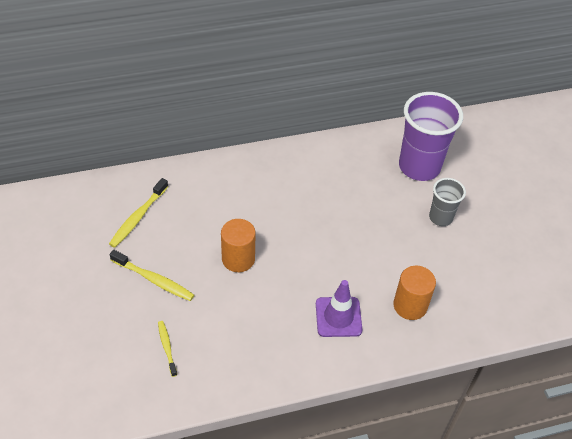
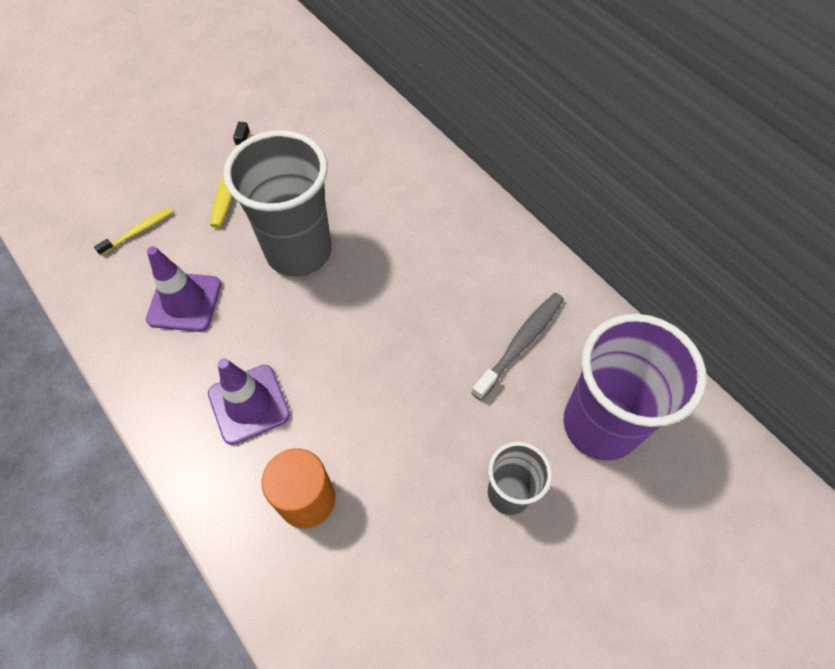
camera: 70 degrees right, 10 degrees up
yellow toothbrush [109,178,168,248] -> none
orange cylinder [221,219,256,272] -> grey cup [223,130,331,277]
none -> purple traffic cone [146,246,221,332]
none -> grey toothbrush [471,293,564,401]

